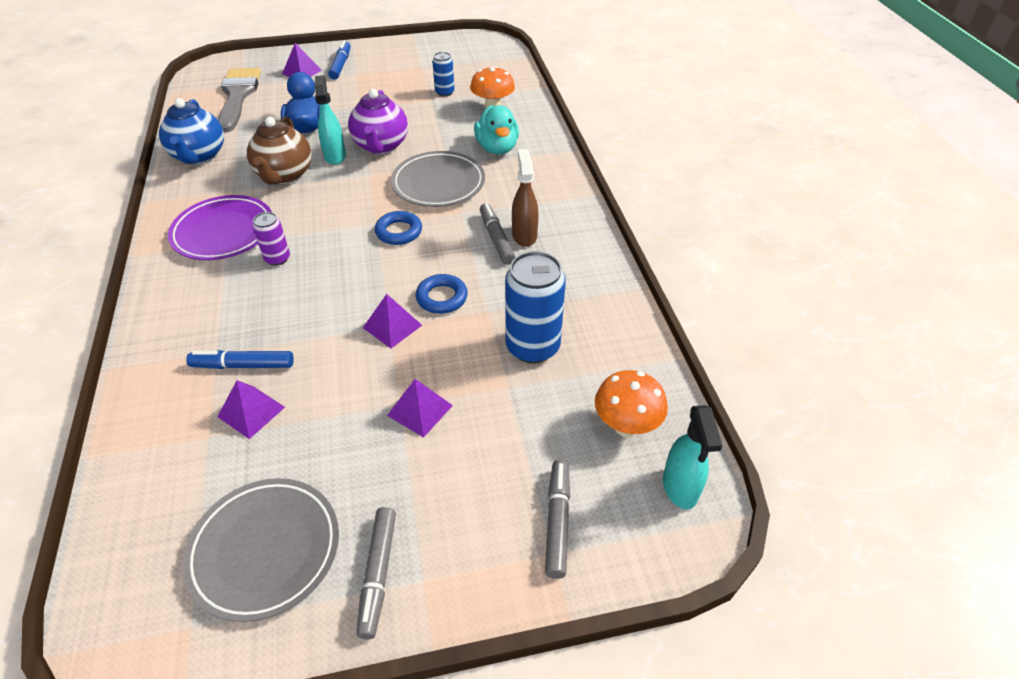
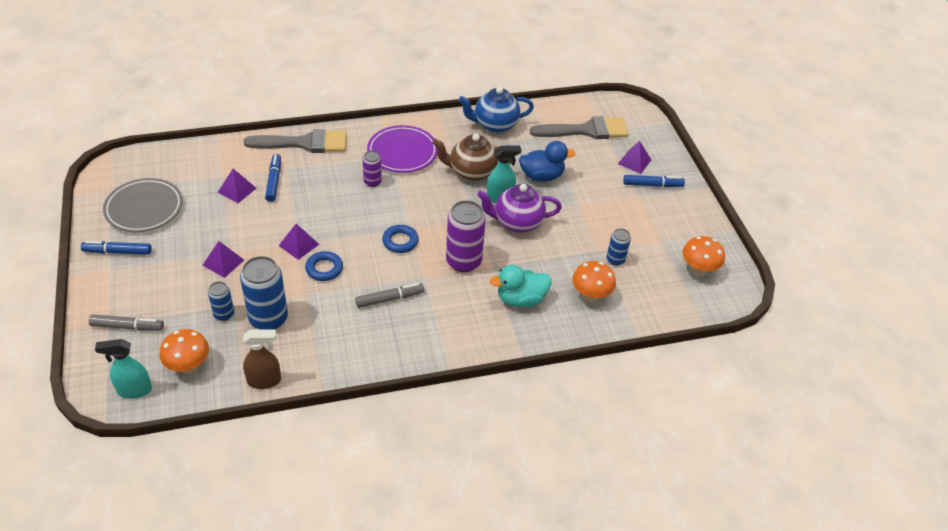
camera: 85 degrees right, 0 degrees up
grey marker [356,507,396,639] -> blue marker [81,241,152,255]
grey plate [391,151,485,207] -> purple can [446,200,486,272]
brown spray bottle [512,149,539,247] -> brown spray bottle moved to [243,329,281,389]
none -> blue can [208,281,234,321]
none -> grey brush [243,129,347,153]
none -> orange mushroom [682,236,725,276]

